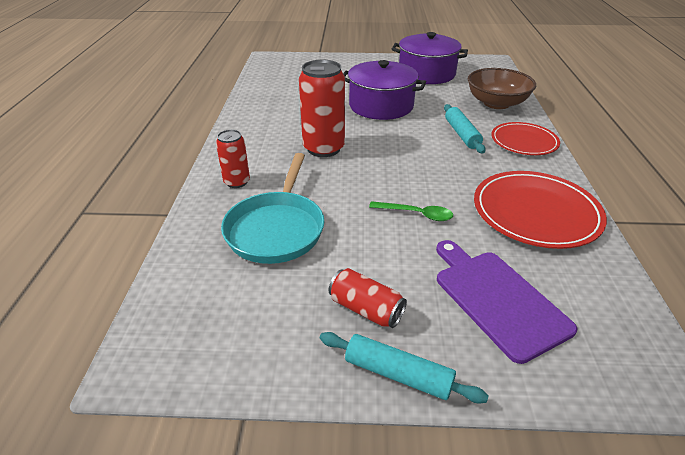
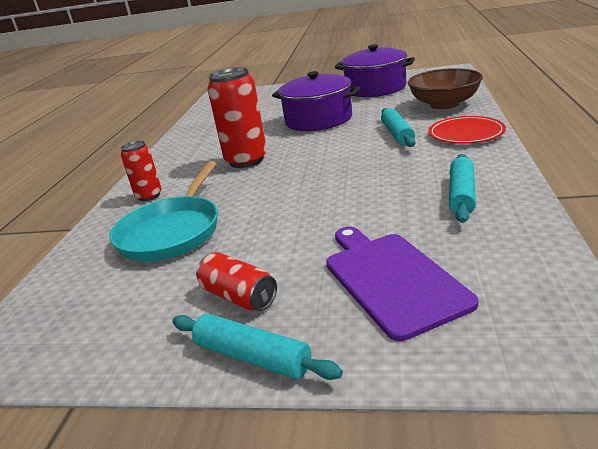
camera: 10 degrees right, 10 degrees down
green spoon [369,201,453,221] -> none
red plate [474,171,607,249] -> turquoise rolling pin [449,154,476,223]

